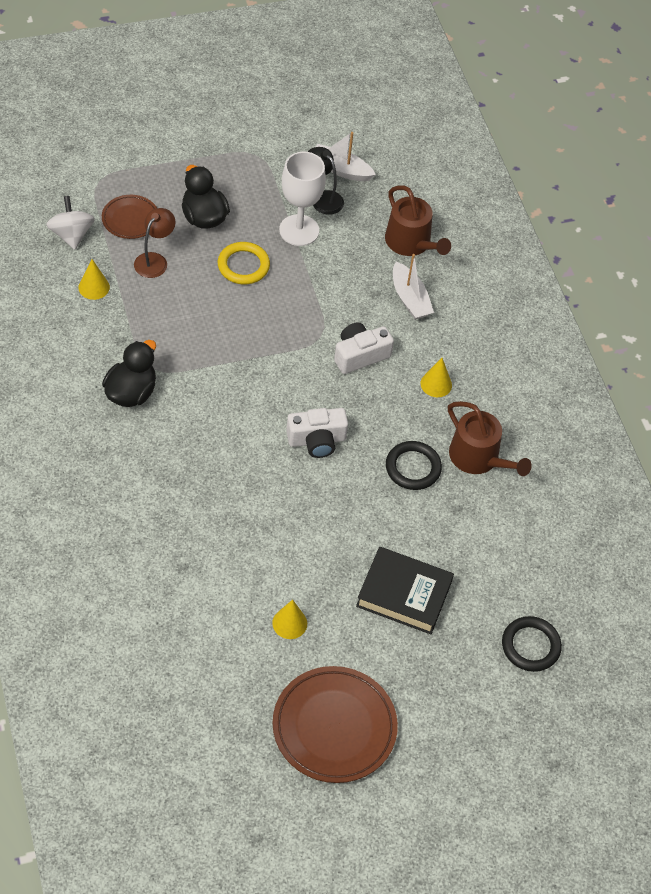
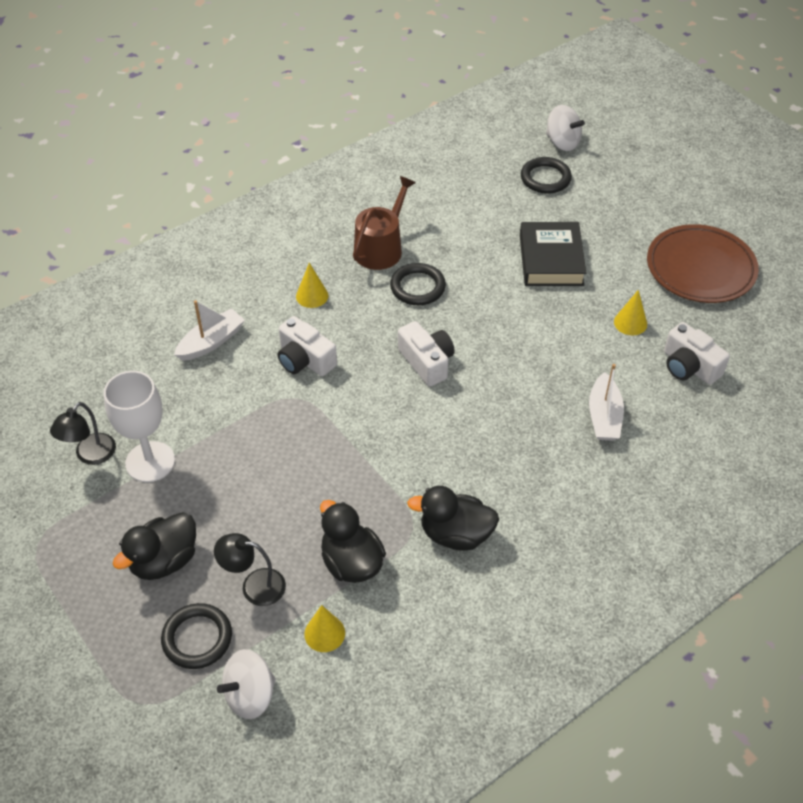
camera: 105 degrees left, 5 degrees down
brown plate [102,195,157,239] -> black ring [161,603,232,669]
brown lamp [134,208,175,278] -> black lamp [214,533,286,606]
yellow ring [218,242,270,284] -> none
white boat [316,132,376,181] -> white boat moved to [589,364,624,441]
brown watering can [385,185,451,256] -> none
none -> black duck [320,500,386,583]
none -> white spinning top [546,105,585,151]
none -> white camera [664,322,730,385]

